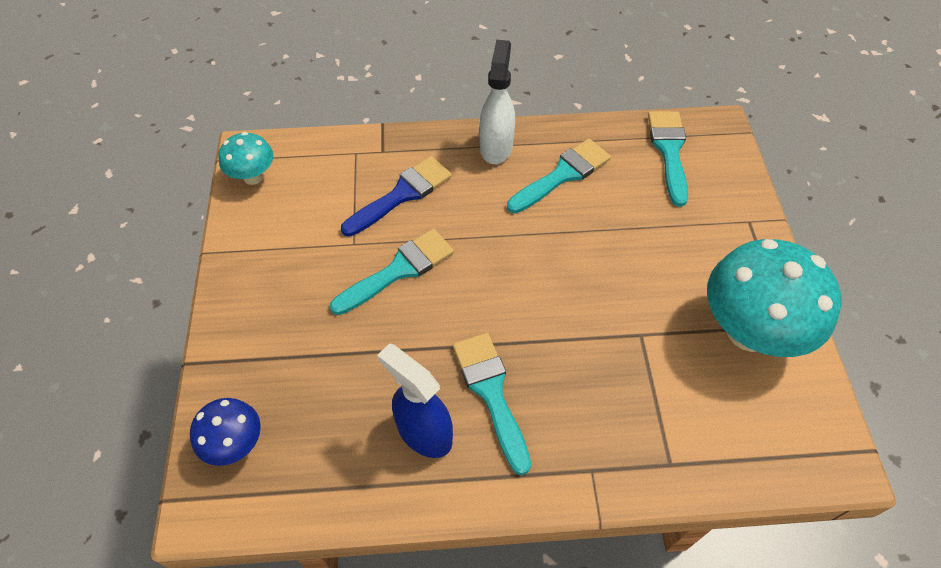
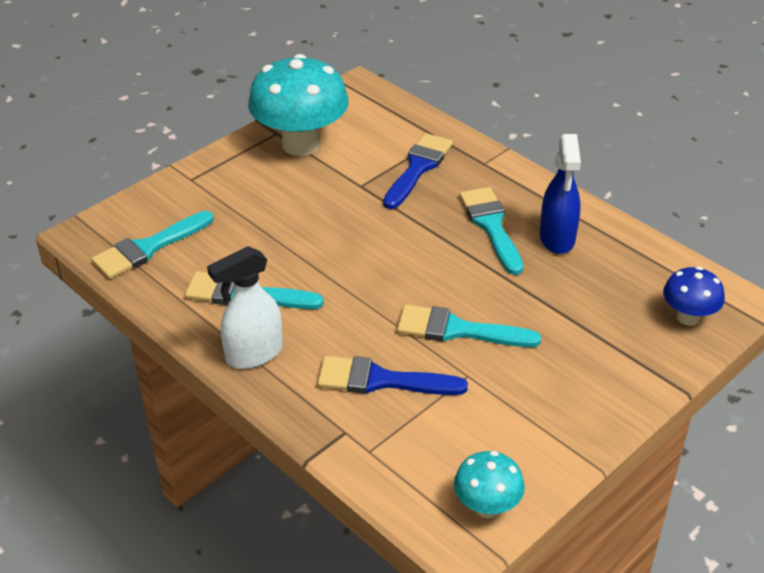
camera: 130 degrees left, 15 degrees down
turquoise brush [453,333,531,475] -> turquoise brush turned 135 degrees clockwise [459,187,523,275]
none -> blue brush [383,133,453,209]

